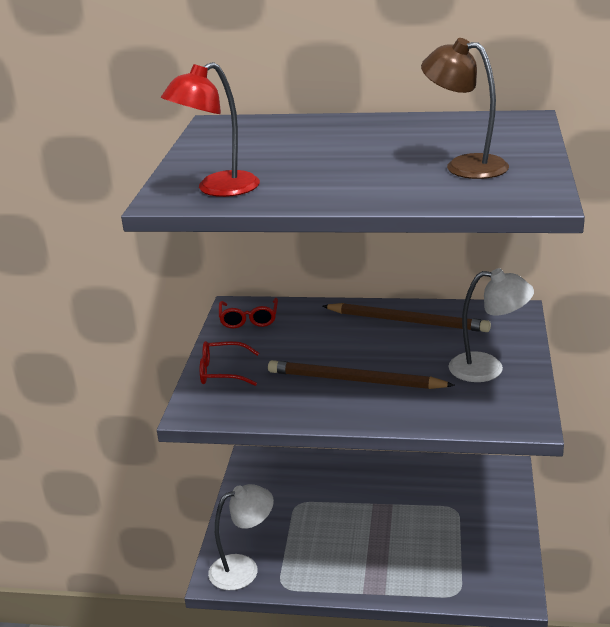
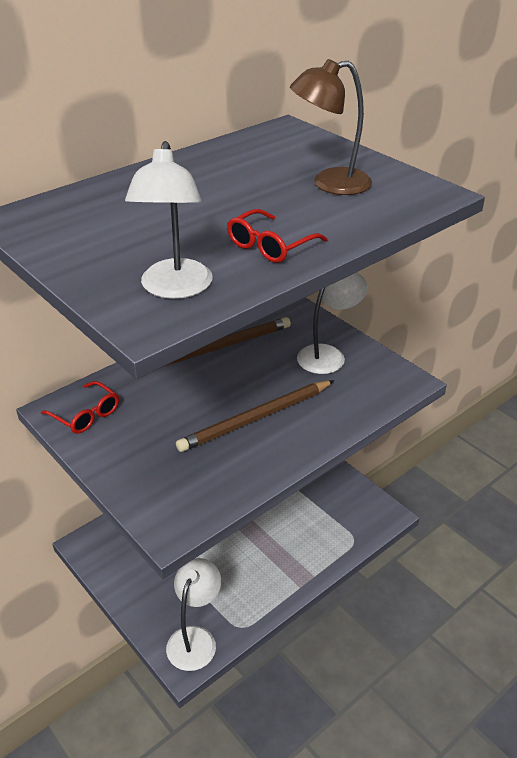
camera: 50 degrees left, 10 degrees up
red lamp [161,62,260,197] -> white lamp [125,141,213,299]
red glasses [200,341,259,386] -> red glasses moved to [227,209,328,263]

